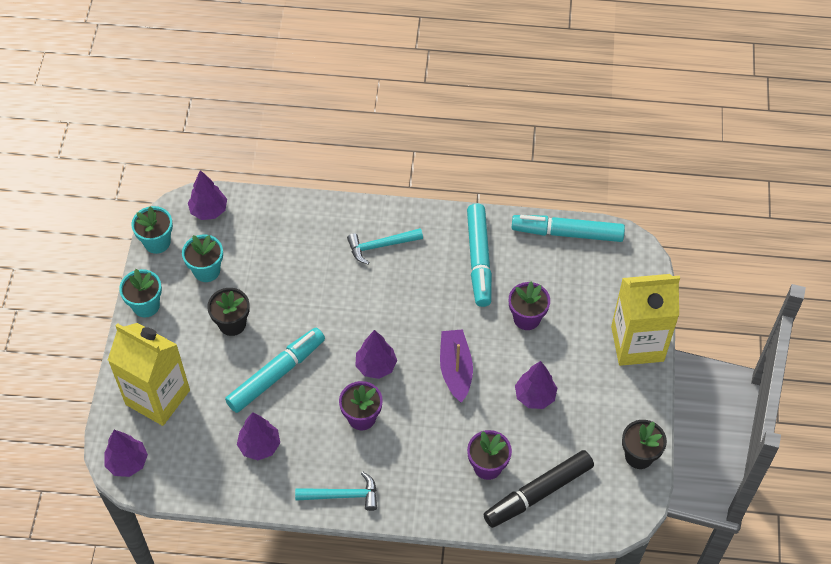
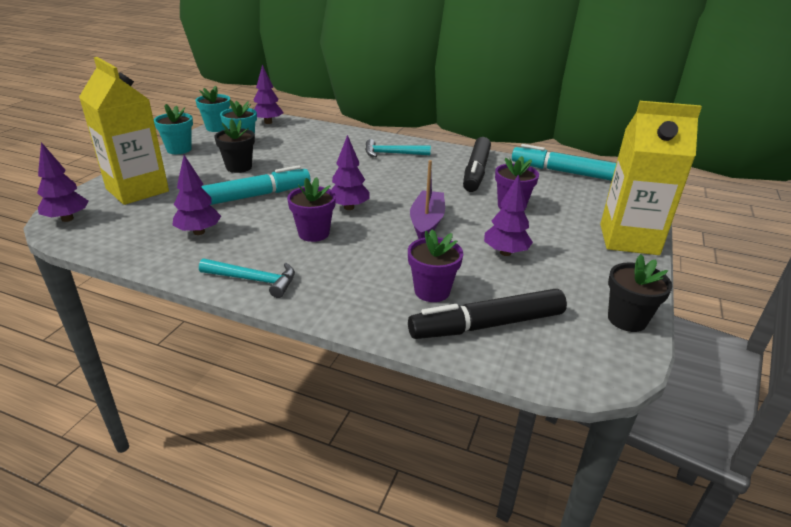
camera: 15 degrees right, 25 degrees down
turquoise marker [467,203,492,307] -> black marker [463,137,491,192]

